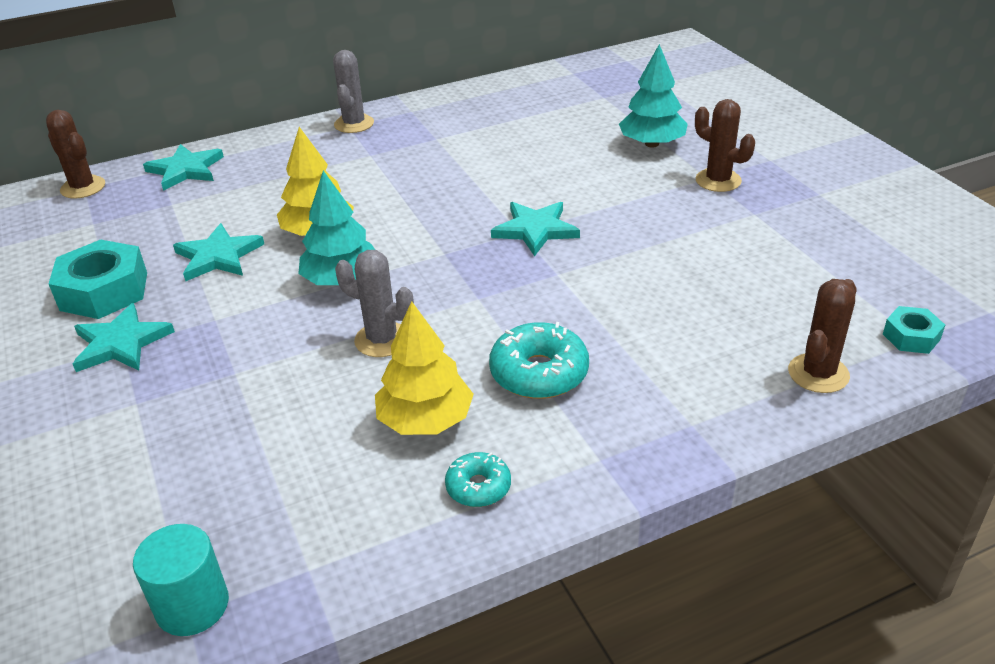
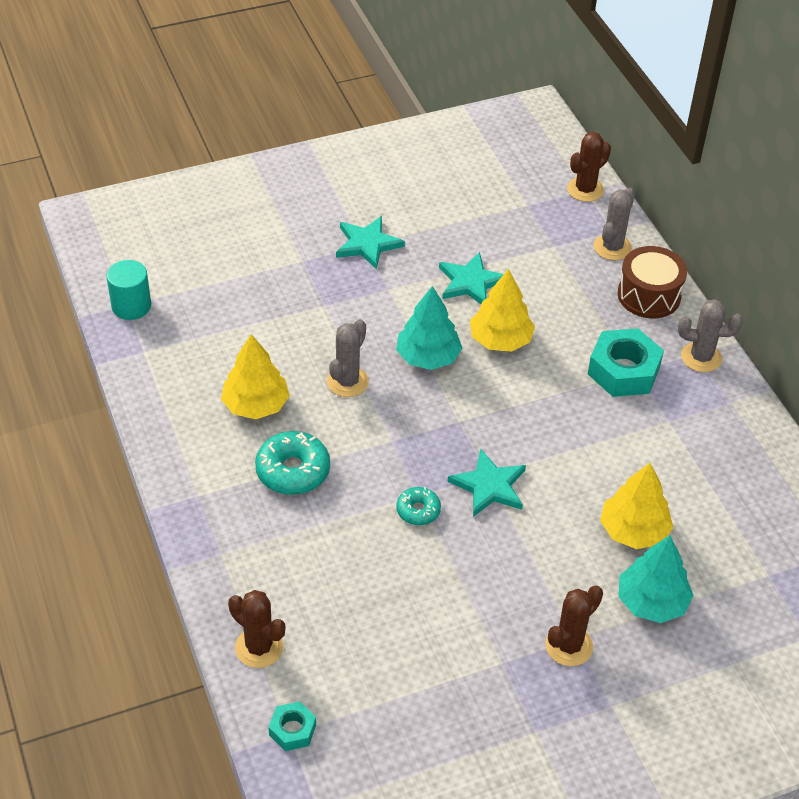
camera: 90 degrees right, 10 degrees up
turquoise nut [49,239,147,319] -> turquoise nut moved to [588,328,664,397]
turquoise star [143,144,224,191] -> grey cactus [594,188,635,261]
turquoise donut [445,452,511,507] -> turquoise donut moved to [396,487,441,525]
none -> yellow tree [600,463,673,549]
none -> brown drum [618,246,687,318]

